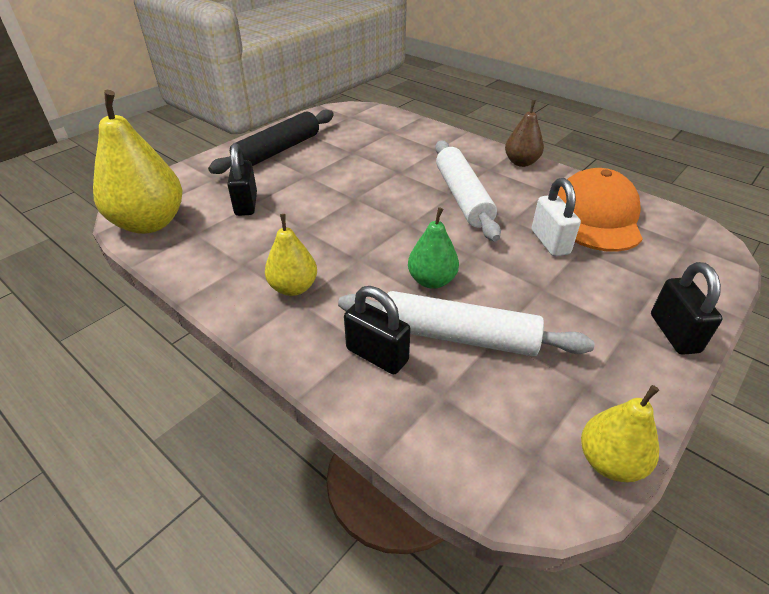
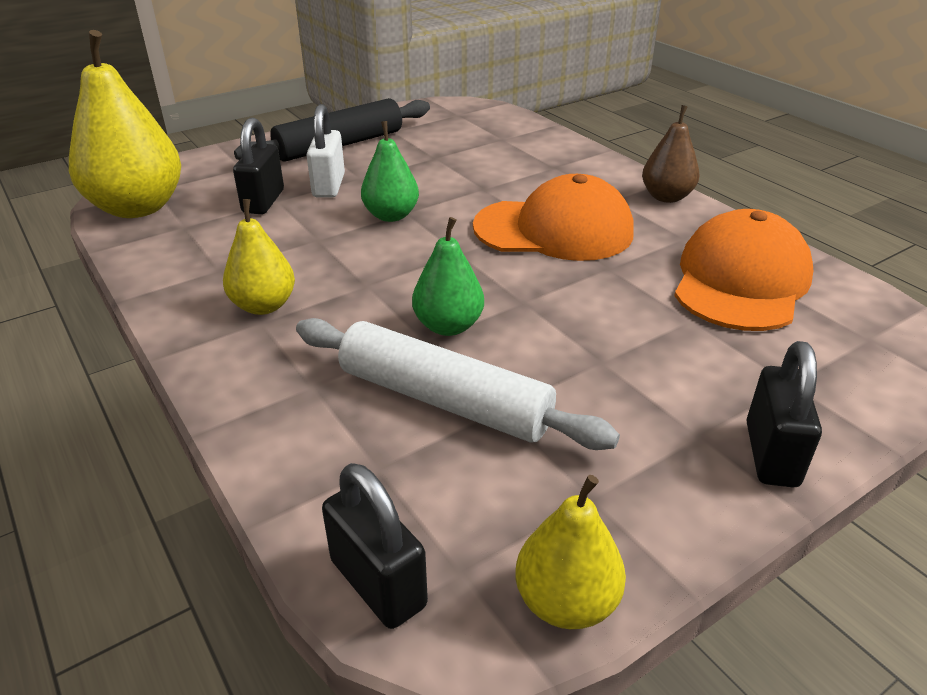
camera: 15 degrees right, 5 degrees down
black padlock [344,286,411,374] -> black padlock moved to [322,463,428,629]
white rolling pin [435,140,501,242] -> orange cap [473,174,633,261]
white padlock [532,178,581,257] -> white padlock moved to [307,104,345,198]
none -> green pear [361,121,419,222]

